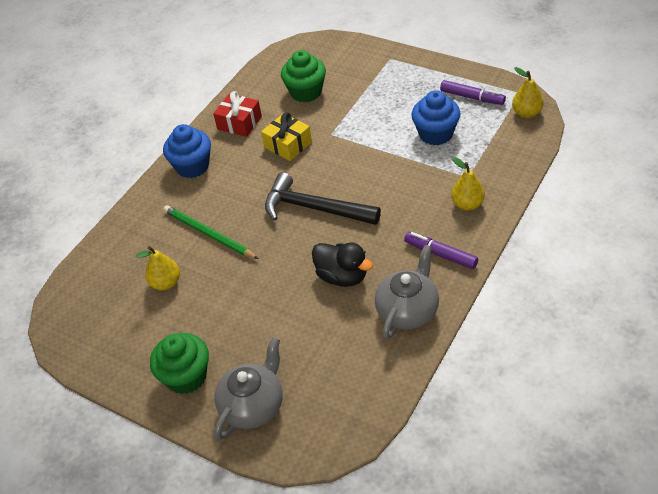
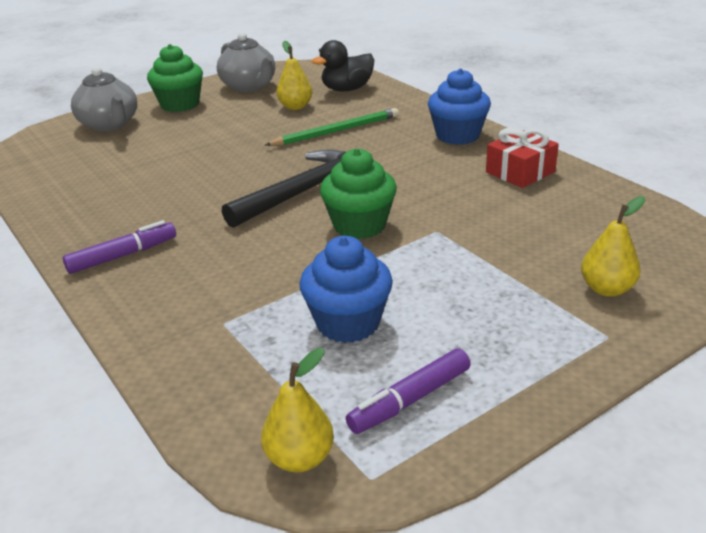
camera: 110 degrees right, 15 degrees down
yellow gift [261,112,312,161] -> none
green cupcake [281,50,326,102] -> green cupcake moved to [320,148,397,239]
black duck [312,243,373,287] -> black duck moved to [312,40,374,91]
grey teapot [375,245,439,340] -> grey teapot moved to [217,32,275,92]
yellow pear [451,157,485,211] -> yellow pear moved to [581,196,645,297]

